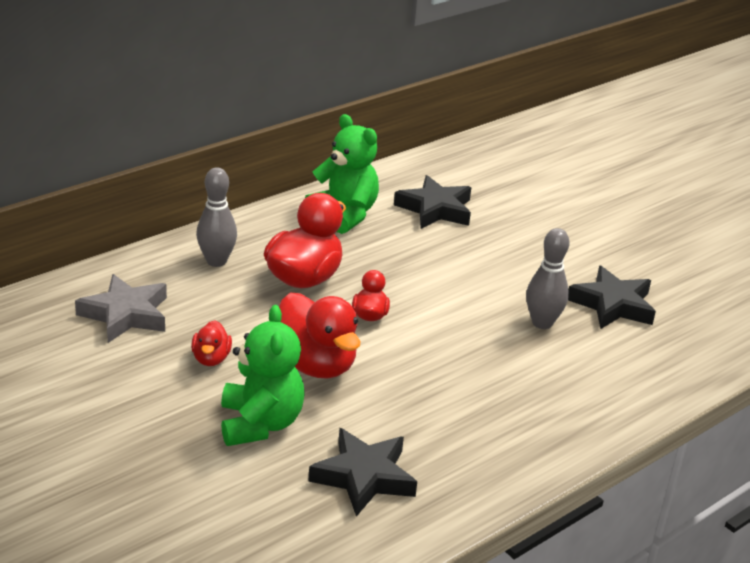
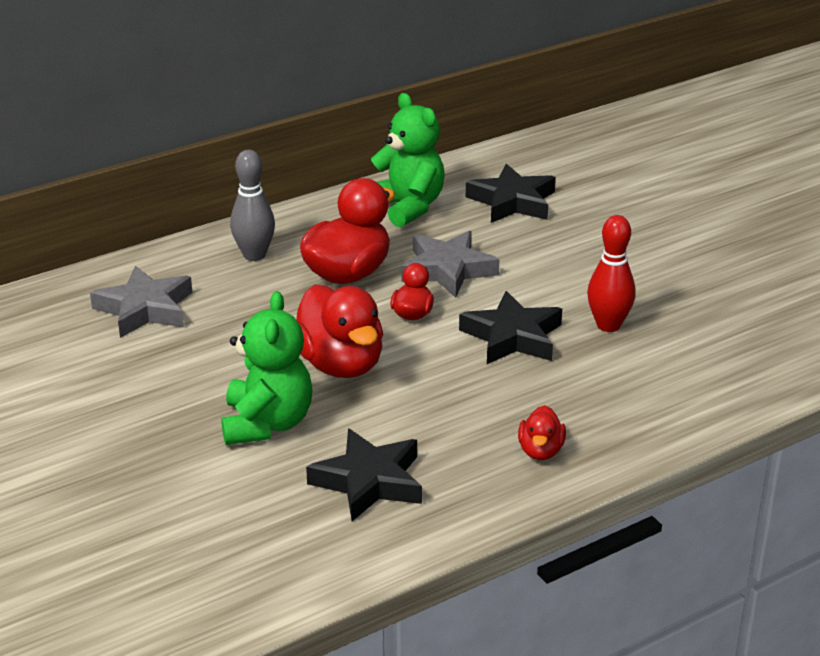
camera: 10 degrees right, 0 degrees up
red duck [191,320,232,366] -> red duck moved to [518,405,566,460]
grey bowling pin [526,228,569,329] -> red bowling pin [587,215,636,332]
black star [568,266,656,329] -> black star moved to [459,291,562,364]
none -> grey star [401,231,500,298]

